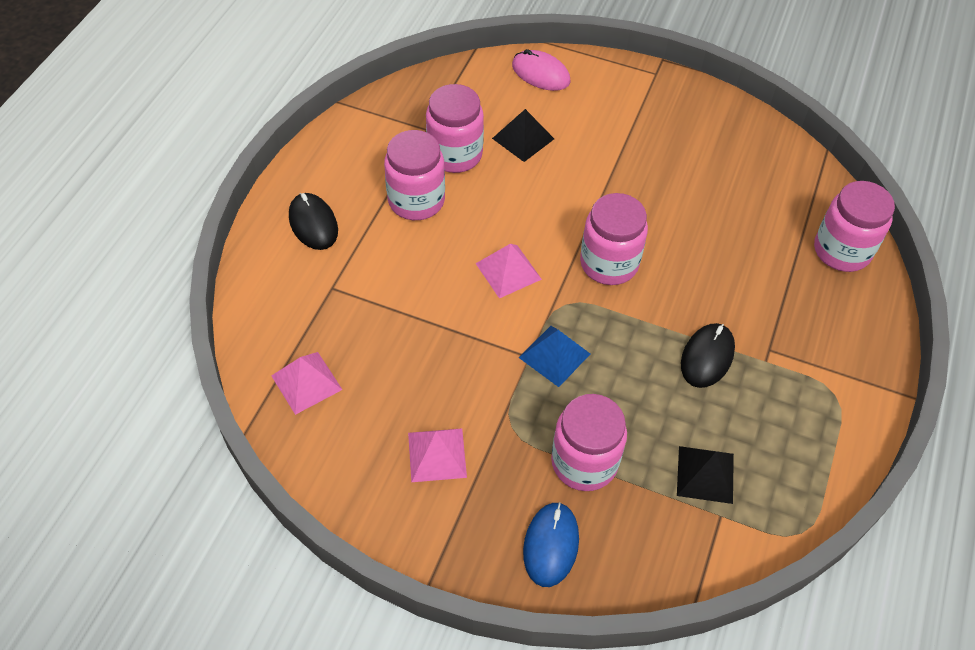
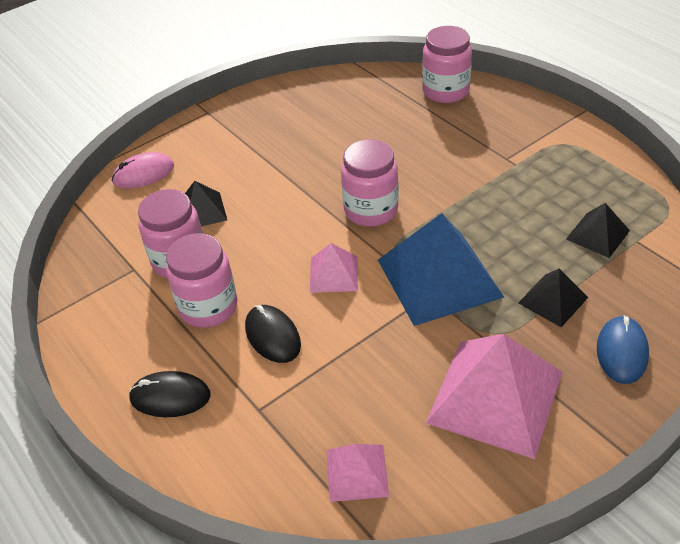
camera: 55 degrees left, 10 degrees down
pink pyramid [408,428,467,482] -> pink pyramid [426,334,562,459], size x1.98
blue pyramid [519,326,590,387] -> blue pyramid [378,213,504,326], size x1.98
blue mouse [523,502,579,587] -> blue mouse turned 60 degrees clockwise [597,315,649,384]
pink jar [551,394,627,491] -> black pyramid [518,269,588,327]
black mouse [681,323,735,388] -> black mouse moved to [245,305,301,363]

